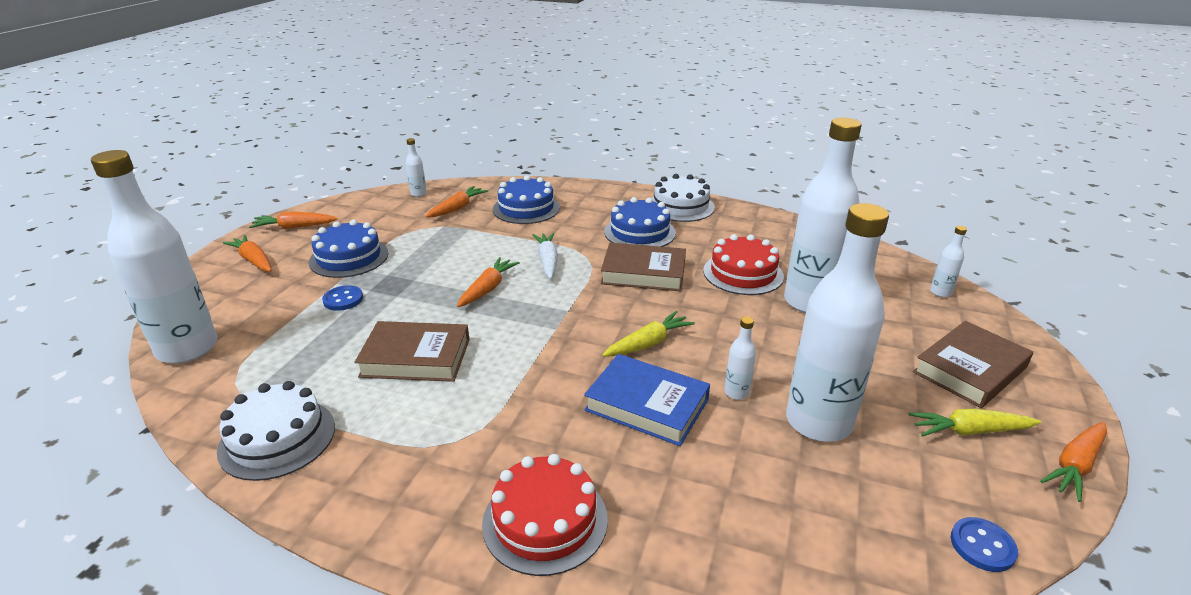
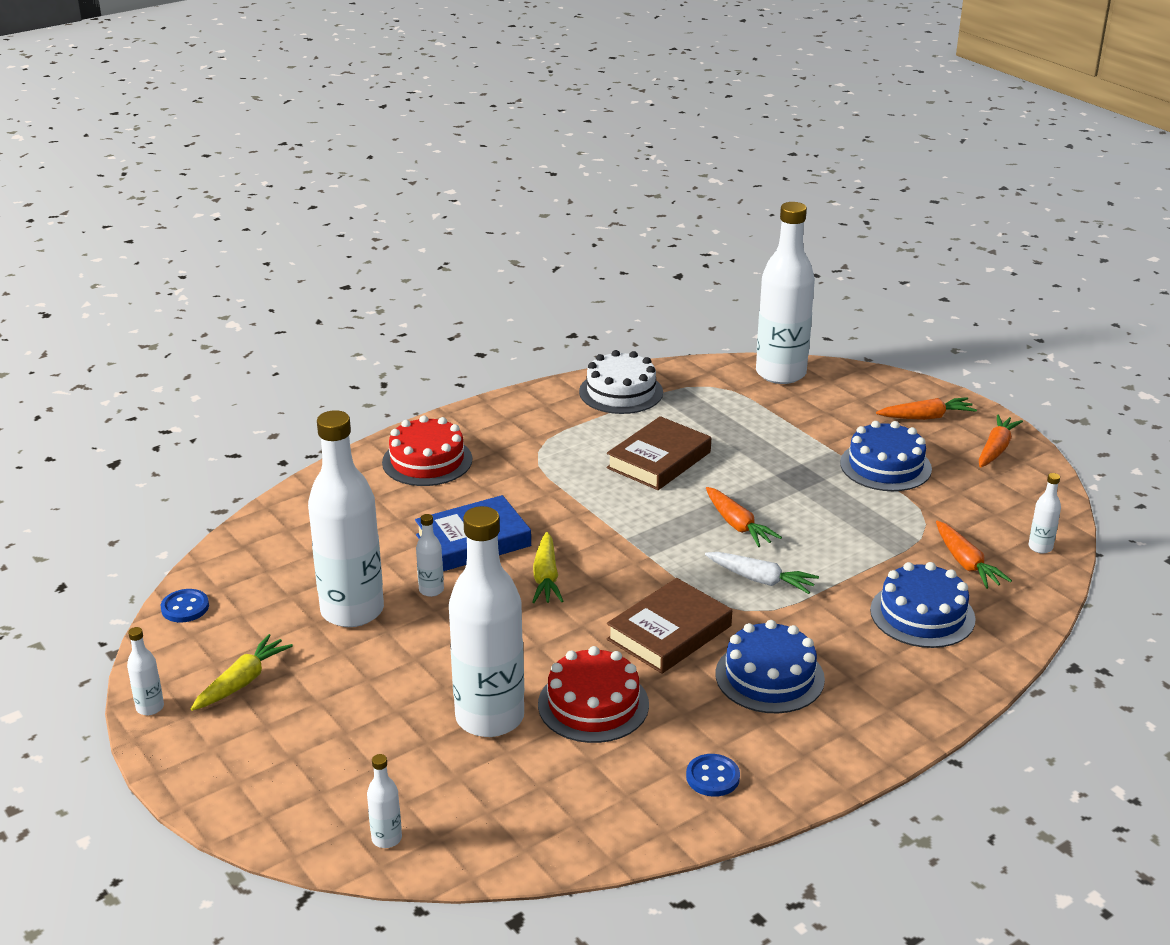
camera: 125 degrees right, 0 degrees up
blue button [322,285,363,311] -> blue button moved to [686,754,740,797]
white cake [651,174,715,222] -> none
brown book [913,321,1033,408] -> none
orange carrot [1041,422,1107,502] -> white bottle [127,627,164,715]

